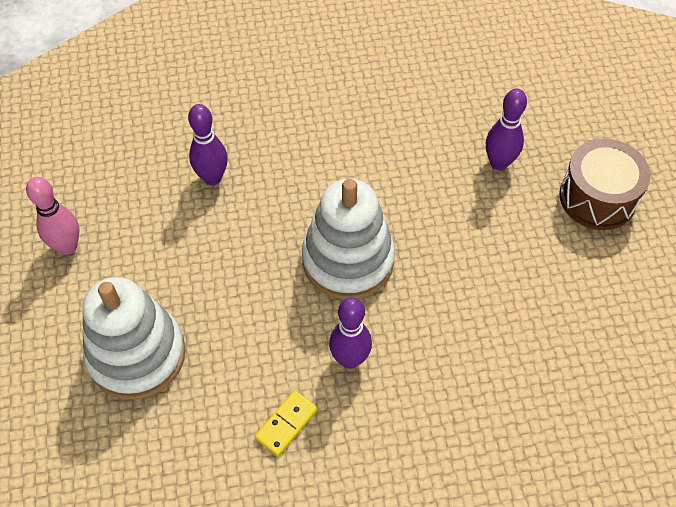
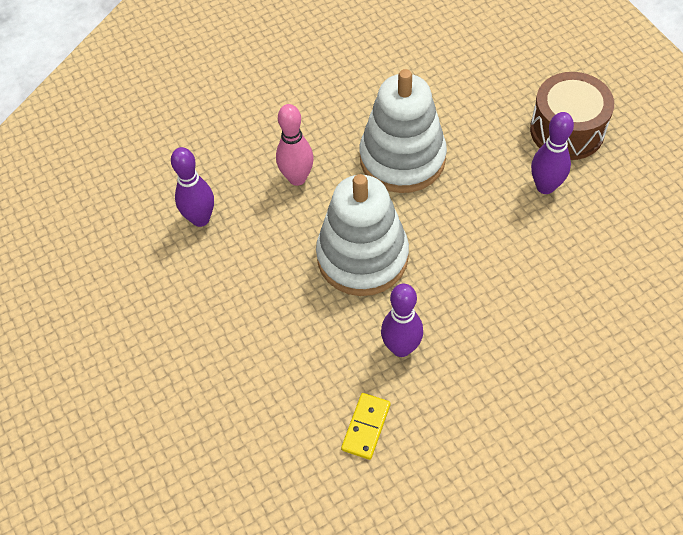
camera: 15 degrees left, 0 degrees up
pink bowling pin [26,177,79,255] -> pink bowling pin moved to [276,104,314,186]
white stacking toy [82,277,186,399] -> white stacking toy moved to [360,69,447,193]
purple bowling pin [486,89,527,170] -> purple bowling pin moved to [531,112,574,194]

